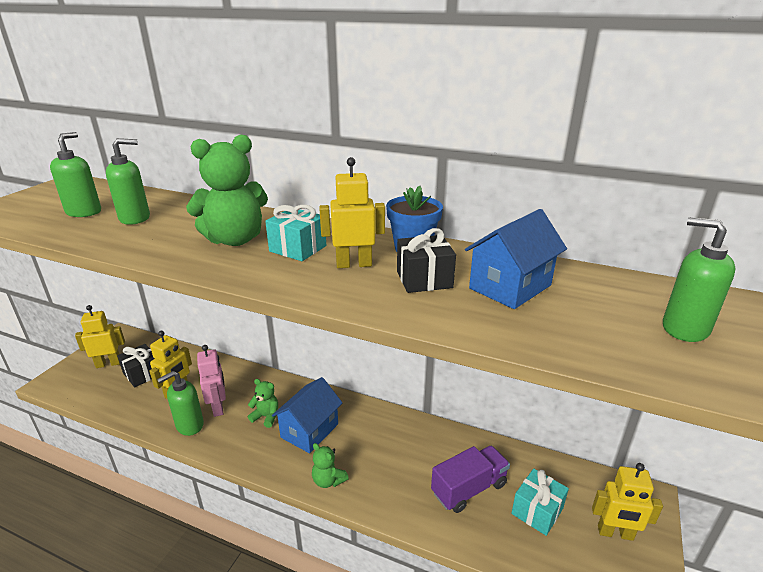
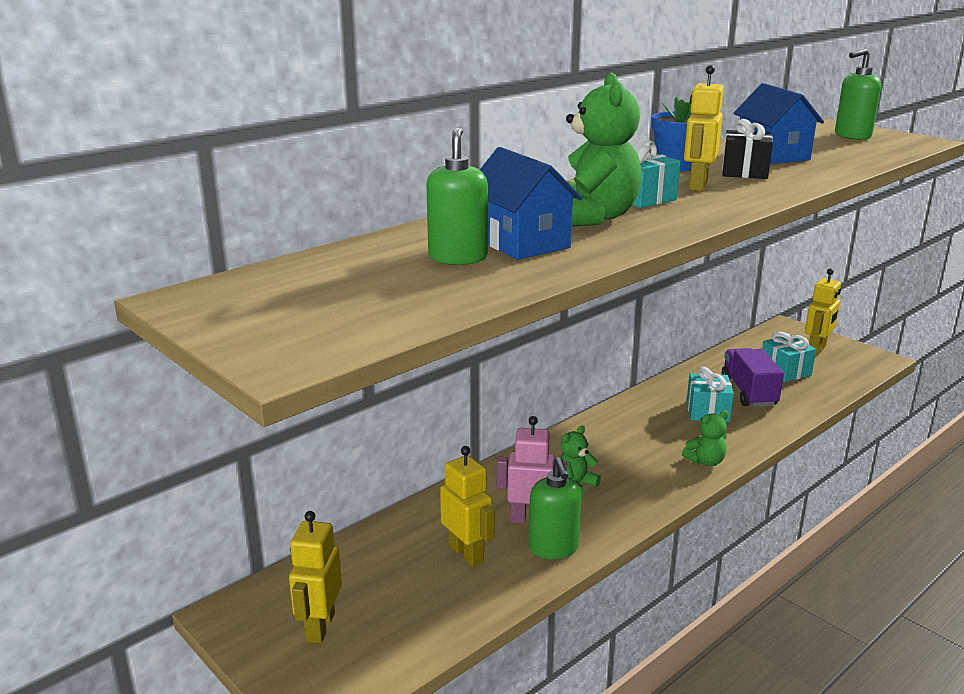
camera: 65 degrees left, 5 degrees down
green soap dispenser [50,132,101,217] -> none
black gift [117,344,155,387] -> none
blue house [272,377,343,453] -> blue house moved to [480,147,582,260]
none -> turquoise gift [687,367,734,422]

